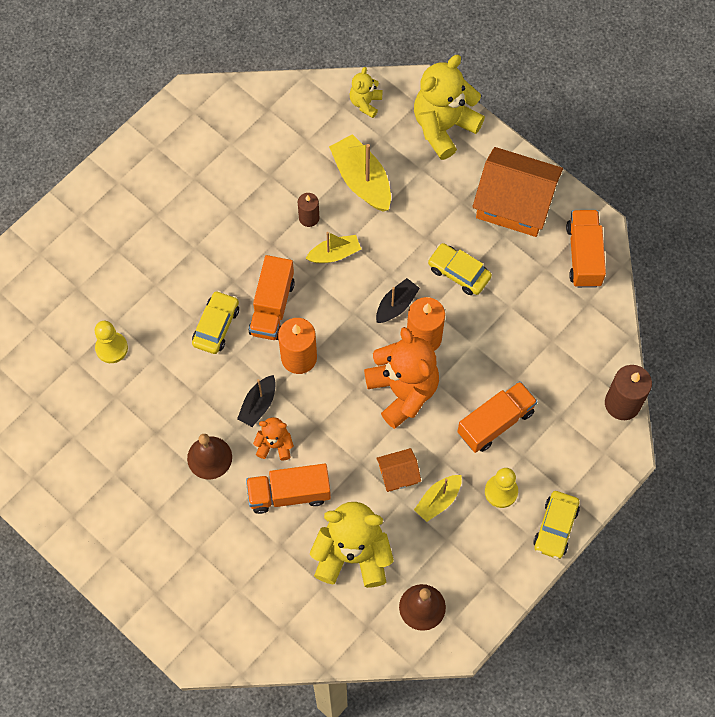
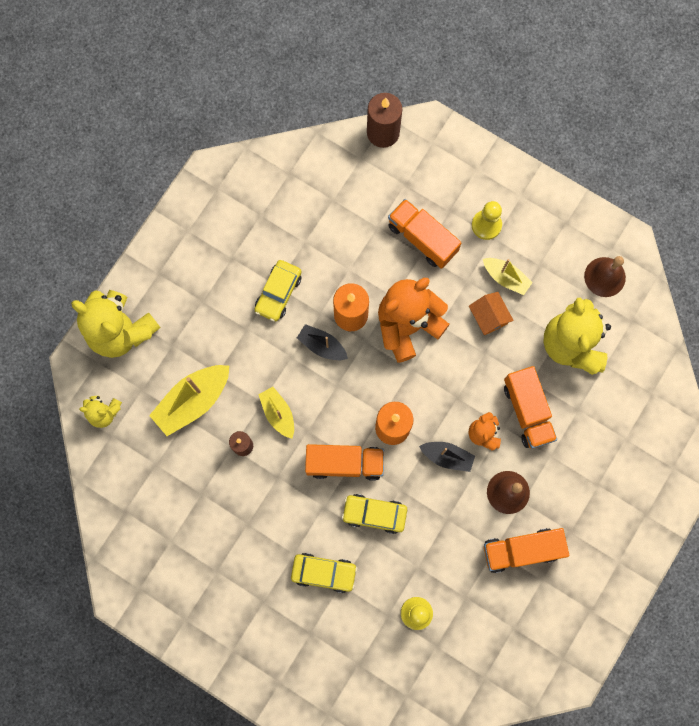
camera: 100 degrees left, 10 degrees up
orange house [472,147,563,237] -> none
yellow car [533,491,580,559] -> yellow car moved to [291,553,357,593]
orange truck [566,210,606,288] -> orange truck moved to [484,528,569,573]

